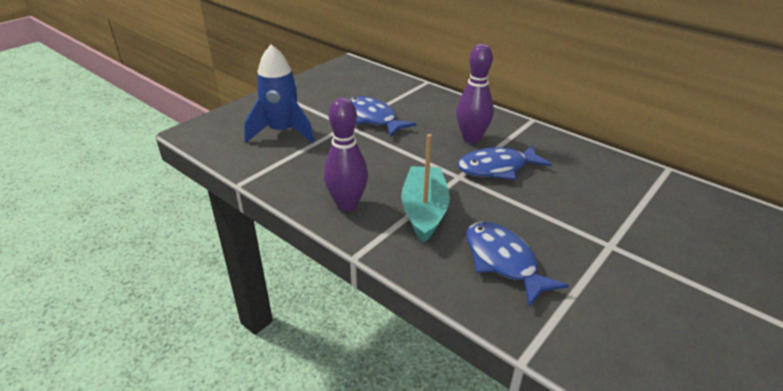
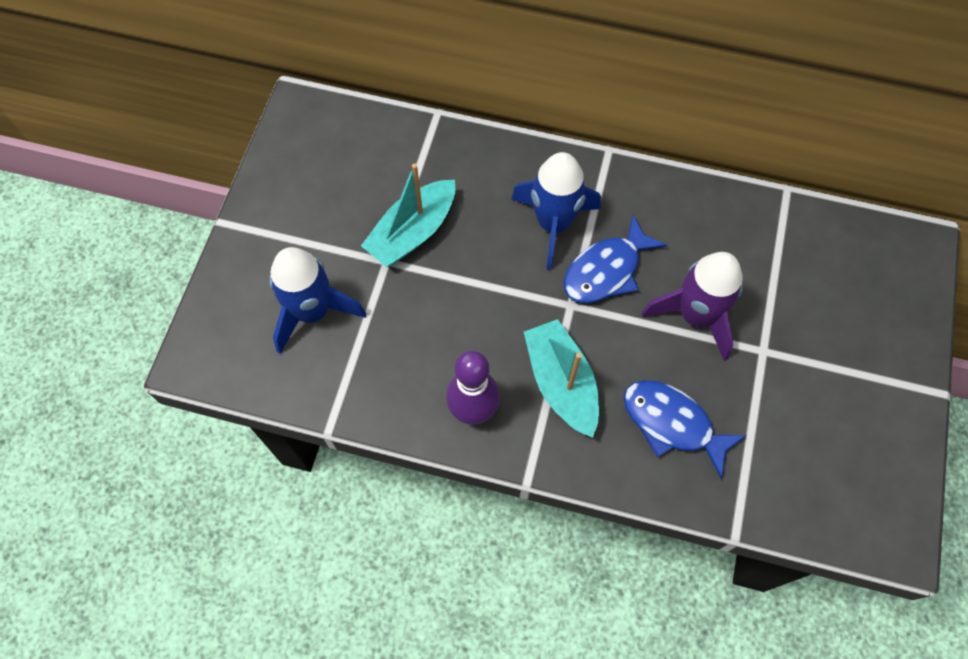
camera: 25 degrees left, 30 degrees up
blue fish [349,97,416,137] -> turquoise boat [361,163,455,267]
purple bowling pin [456,44,494,143] -> blue rocket [511,152,601,270]
none -> purple rocket [642,252,743,361]

